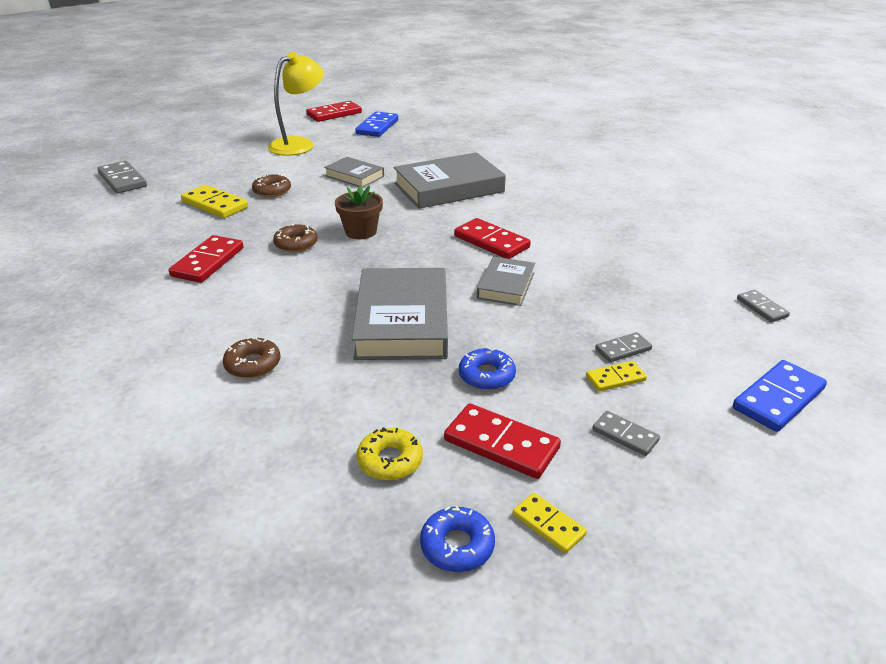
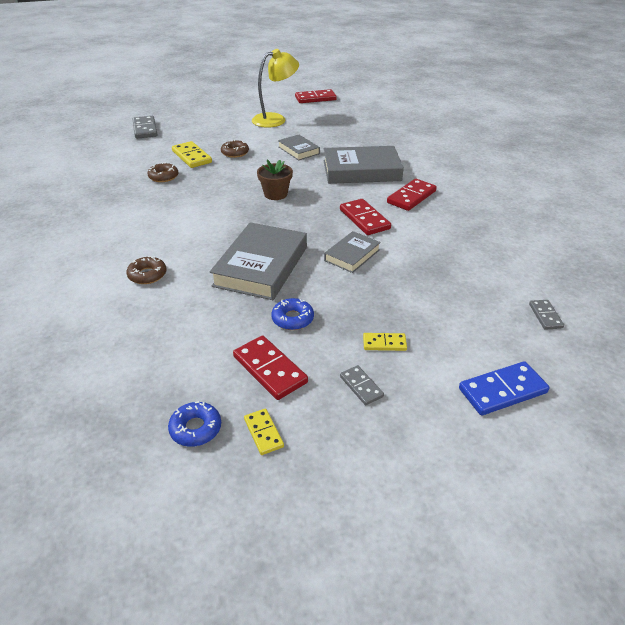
camera: 20 degrees right, 5 degrees up
red domino [169,235,244,283] -> red domino moved to [387,179,437,211]
brown donut [273,224,318,252] -> brown donut moved to [148,162,178,182]
blue domino [355,112,398,137] -> none
yellow donut [356,427,423,481] -> none
grey domino [595,332,652,362] -> none

